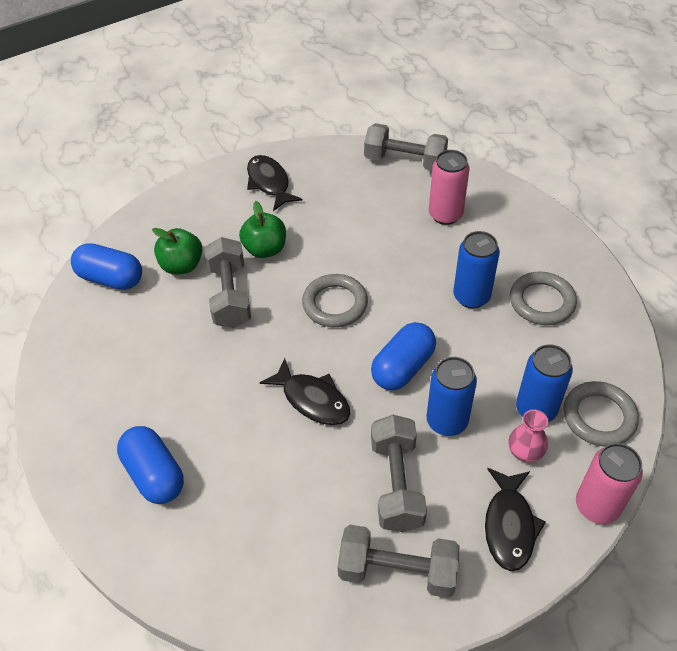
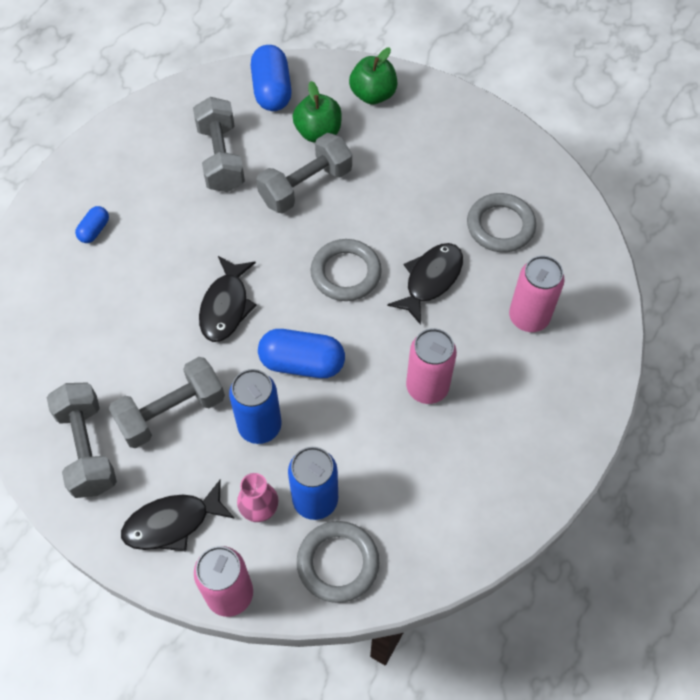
camera: 60 degrees right, 10 degrees up
blue capsule [117,426,184,504] -> blue capsule [75,206,109,243], size x0.53
green apple [239,201,286,258] -> green apple moved to [349,48,397,104]
black fish [247,155,303,211] -> black fish moved to [387,243,463,325]
grey dumbbell [364,123,448,171] -> grey dumbbell moved to [193,97,245,192]
blue can [453,231,500,308] -> pink can [406,328,457,404]
grey ring [510,271,577,325] -> grey ring moved to [467,193,536,252]

